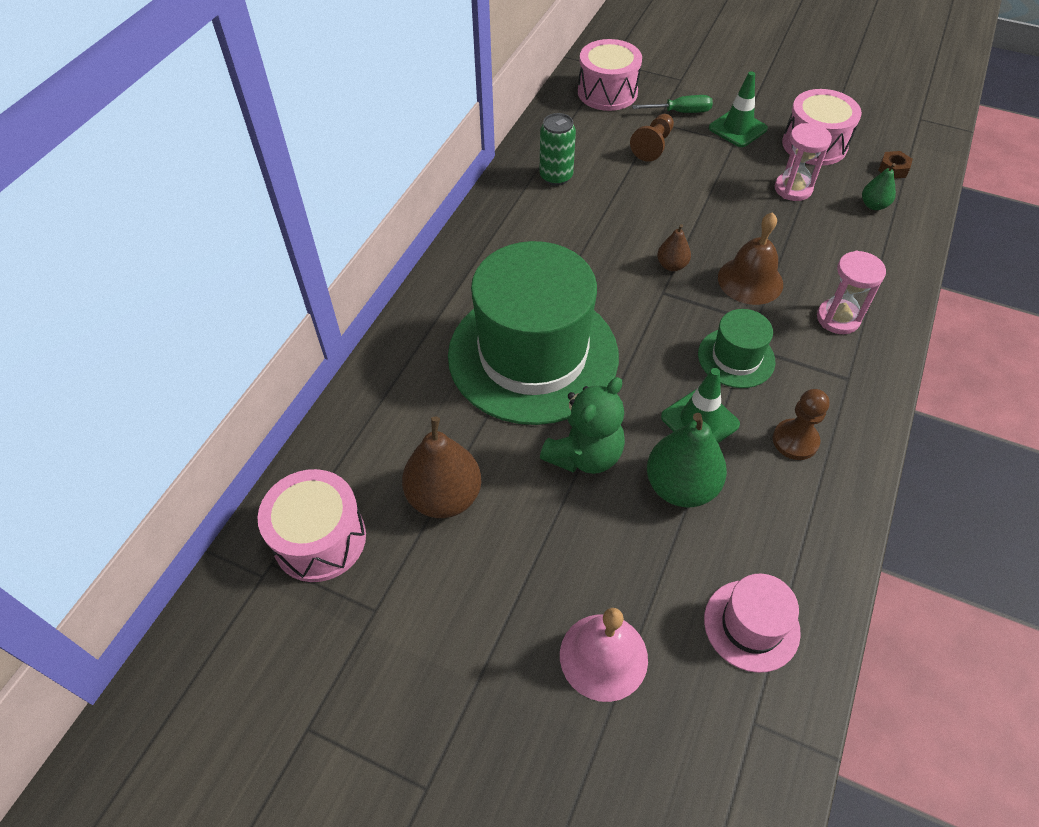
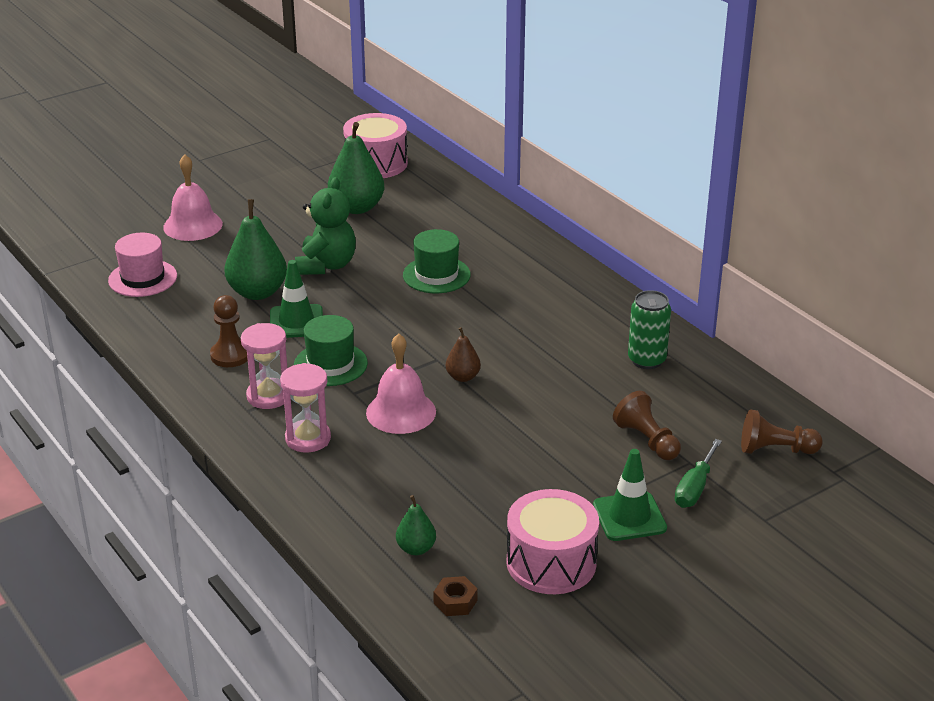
camera: 120 degrees right, 20 degrees down
brown pear [402,416,481,518] -> green pear [328,122,385,214]
green hat [448,241,619,425] -> green hat [403,229,471,293], size x0.45
green teddy bear [540,377,625,474] -> green teddy bear turned 150 degrees counterclockwise [295,177,356,275]
pink drum [578,39,642,111] -> brown pawn [741,410,823,454]
brown bell [718,212,783,305] -> pink bell [366,333,436,434]
pink hourglass [775,123,832,201] -> pink hourglass moved to [241,323,287,409]

